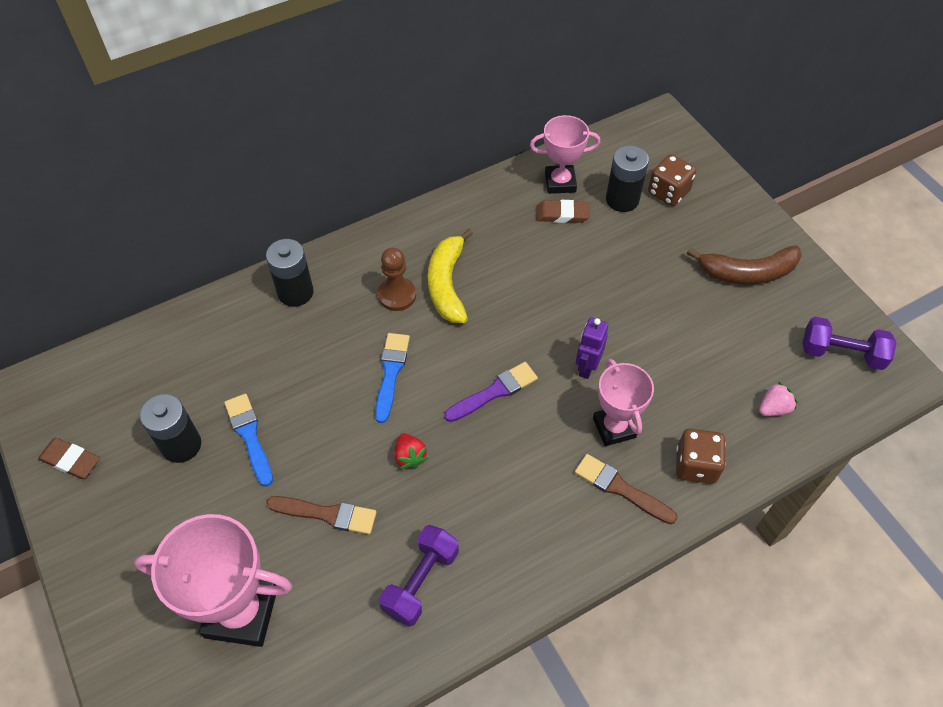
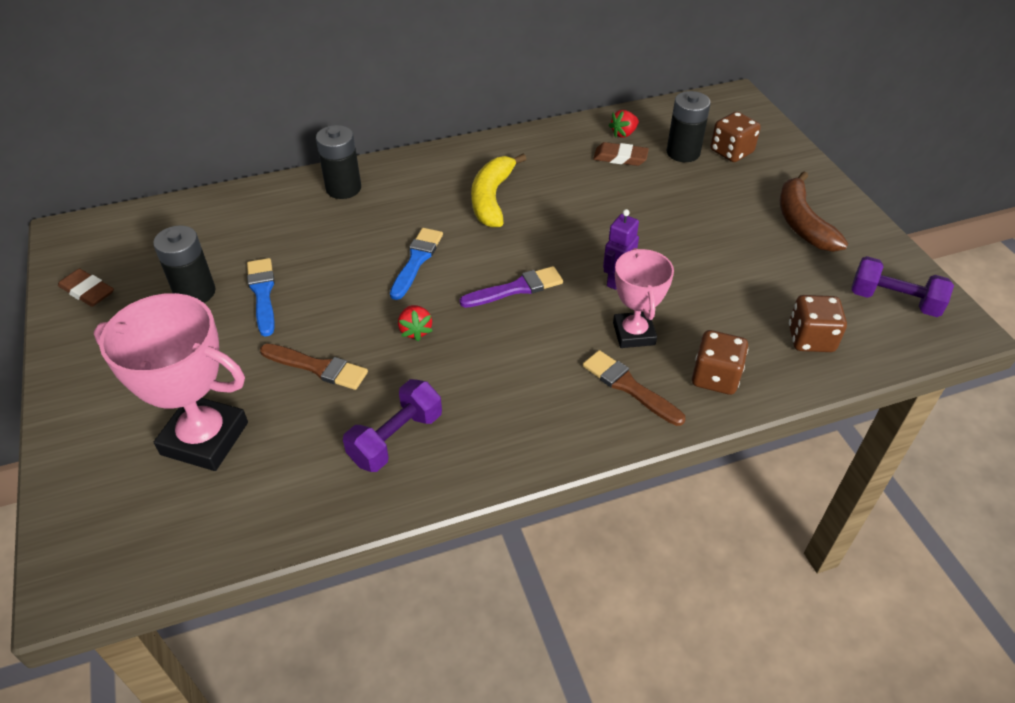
camera: 10 degrees right, 10 degrees down
brown pawn [378,248,416,311] -> none
pink trophy [530,115,600,194] -> red strawberry [609,110,639,138]
brown banana [687,245,802,284] -> brown banana turned 75 degrees clockwise [780,171,848,252]
pink strawberry [759,382,798,416] -> brown dice [789,295,847,352]

